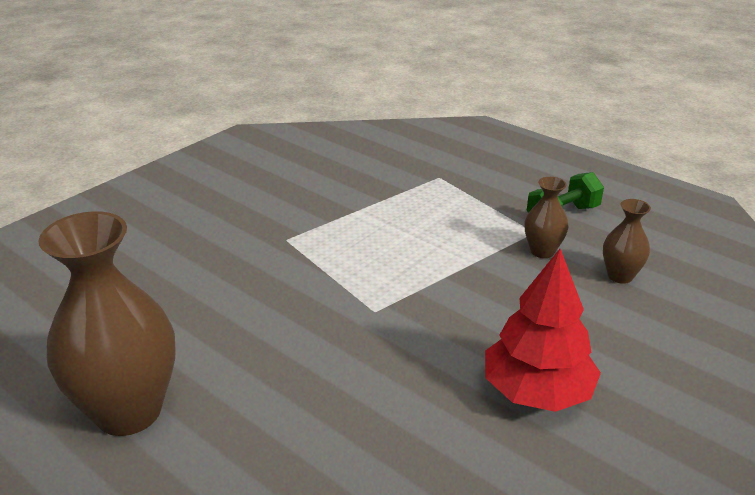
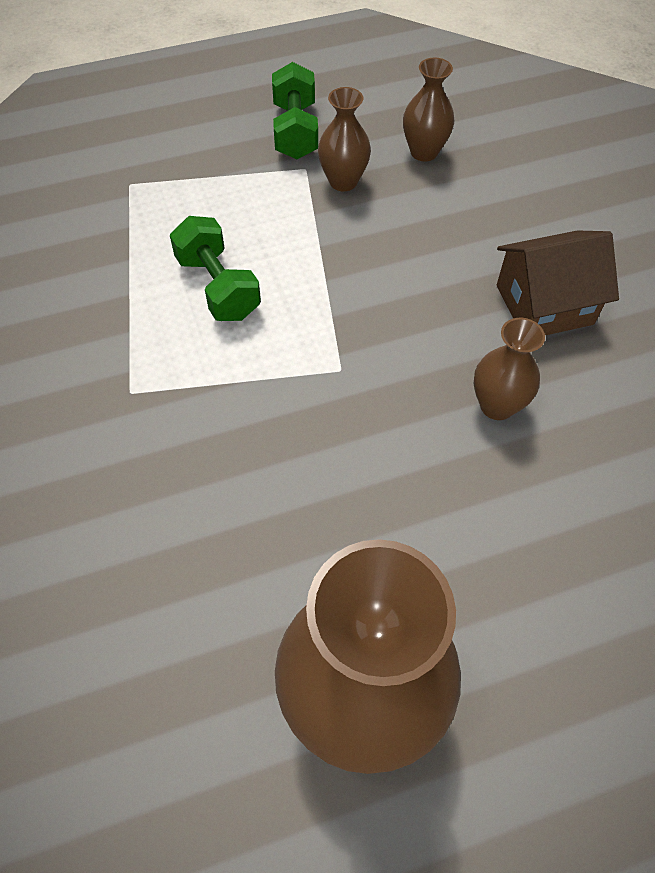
camera: 60 degrees left, 25 degrees up
red tree [485,249,601,412] -> brown house [497,230,619,335]
none -> green dumbbell [170,216,261,321]
none -> brown vase [474,318,545,420]

